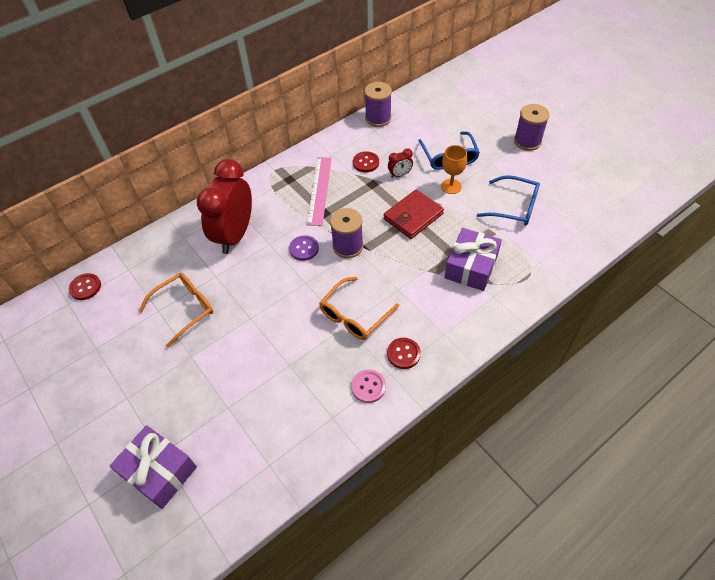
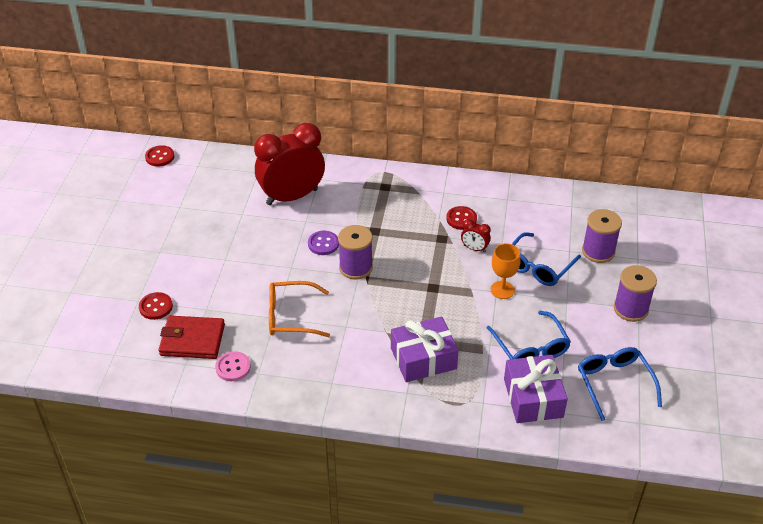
camera: 45 degrees right, 10 degrees down
purple gift [110,425,197,509] -> purple gift moved to [504,355,568,423]
orange glasses [139,273,213,348] -> none
pink ruler [307,157,332,226] -> none
purple spool [365,82,392,127] -> purple spool moved to [582,209,622,263]
red wallet [383,190,444,239] -> red wallet moved to [159,316,225,359]
red button [387,338,421,369] -> red button moved to [139,292,173,320]
none -> blue glasses [578,347,662,421]

